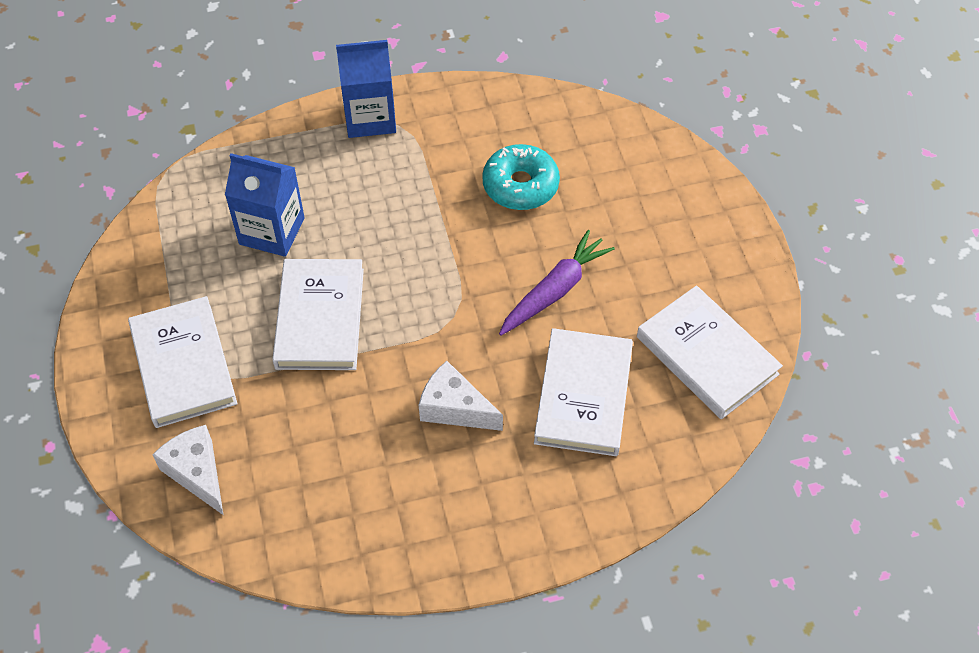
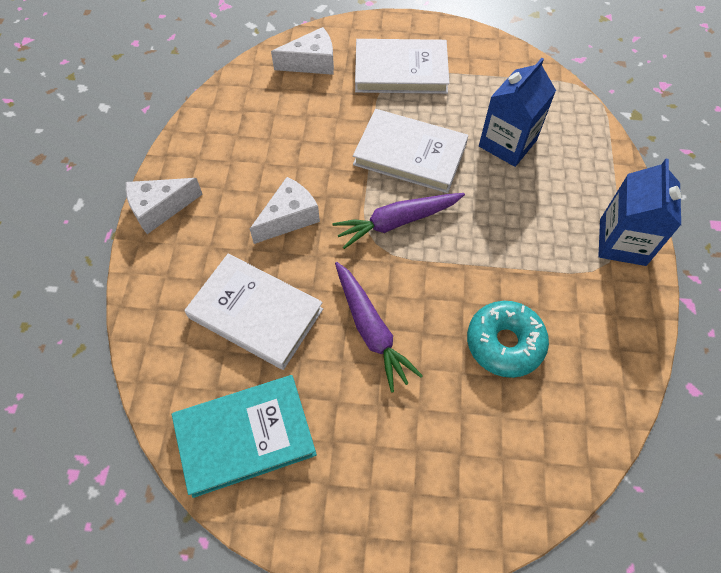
camera: 110 degrees right, 5 degrees up
white book [637,286,783,419] -> turquoise book [172,375,317,498]
none -> white cheese [126,178,203,234]
none -> purple carrot [332,193,465,249]

